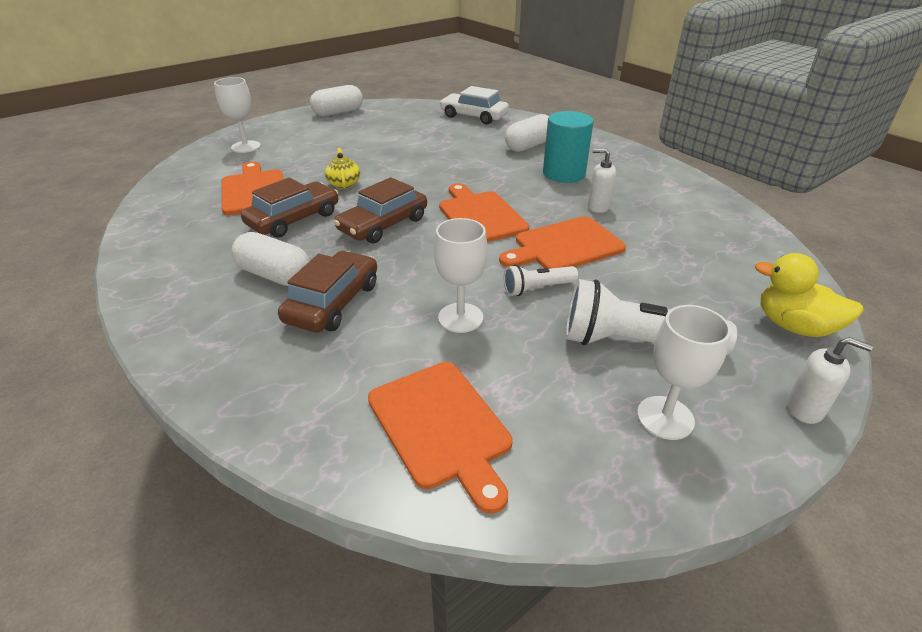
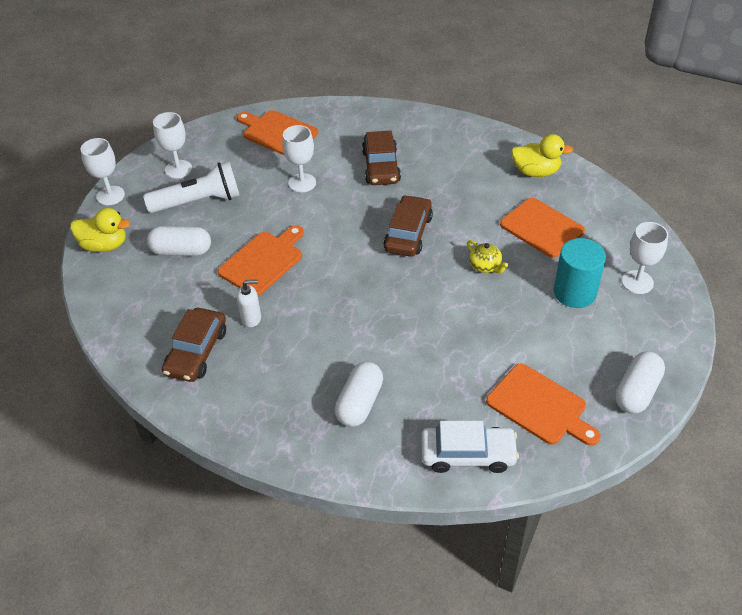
camera: 155 degrees right, 10 degrees up
white capsule [231,232,310,286] -> white capsule moved to [147,226,211,256]
brown car [241,177,338,238] -> brown car moved to [162,308,226,382]
orange cutting board [439,183,529,242] -> orange cutting board moved to [486,363,601,446]
white flashlight [504,265,578,296] -> none
turquoise cylinder [543,111,594,183] -> turquoise cylinder moved to [554,238,606,308]
white soap dispenser [787,337,873,424] -> white goblet [81,138,125,205]
none -> yellow duck [511,134,573,177]

